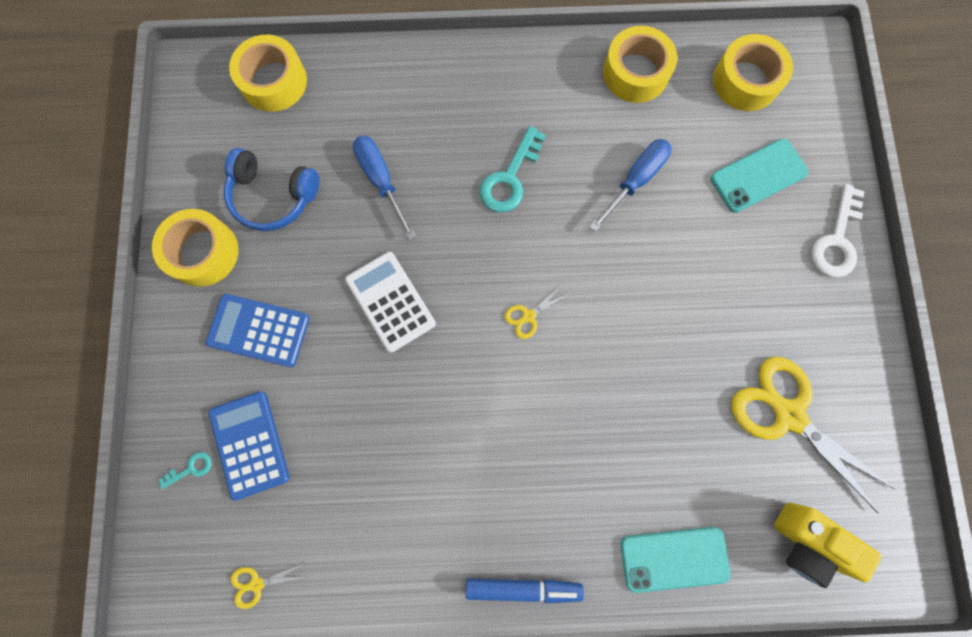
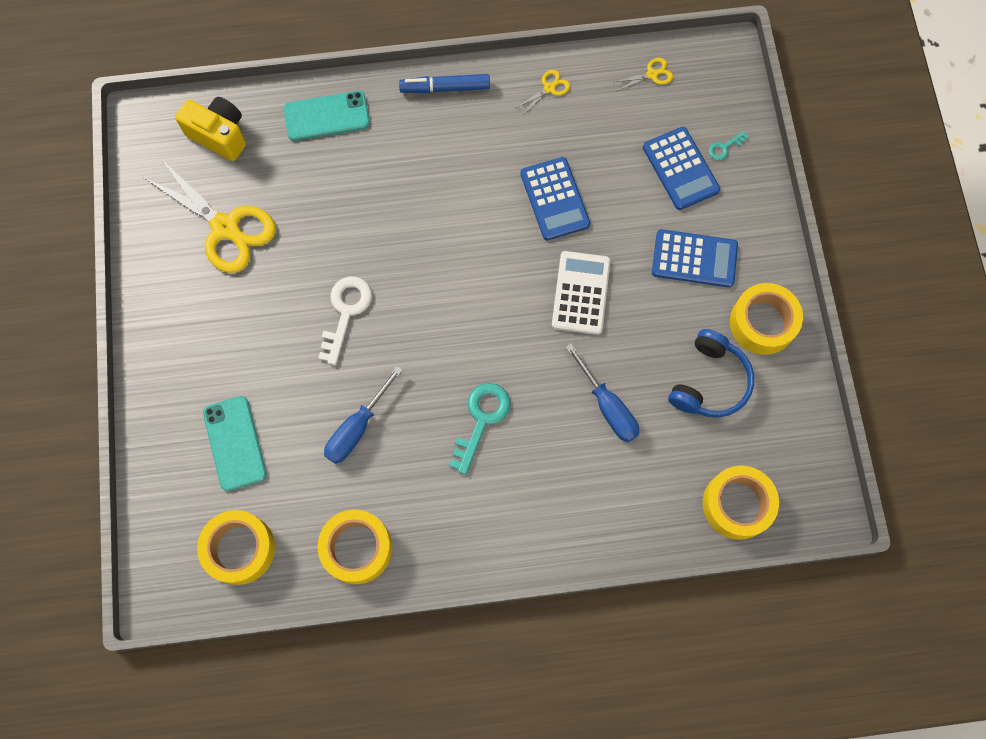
camera: 175 degrees right, 5 degrees down
blue headphones [224,148,319,231] -> blue headphones turned 105 degrees clockwise [668,329,754,418]
white calculator [345,252,436,352] -> white calculator turned 135 degrees counterclockwise [552,251,610,335]
yellow scissors [504,285,570,339] -> yellow scissors moved to [516,70,570,116]
turquoise phone [711,138,808,213] -> turquoise phone turned 75 degrees counterclockwise [203,396,267,491]
white key [811,184,865,278] -> white key moved to [318,276,372,365]
none -> blue calculator [520,157,590,240]

